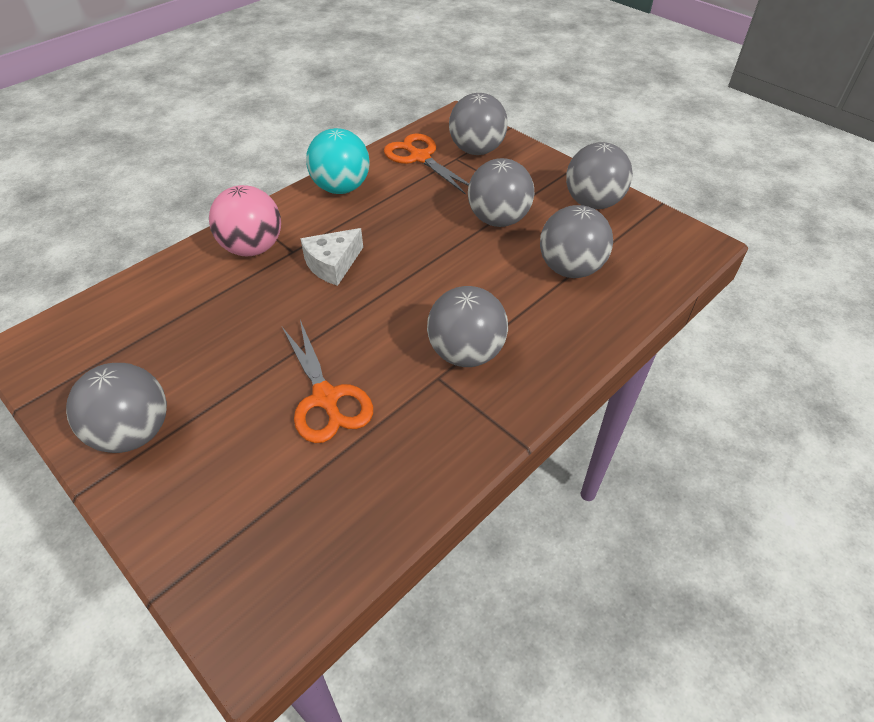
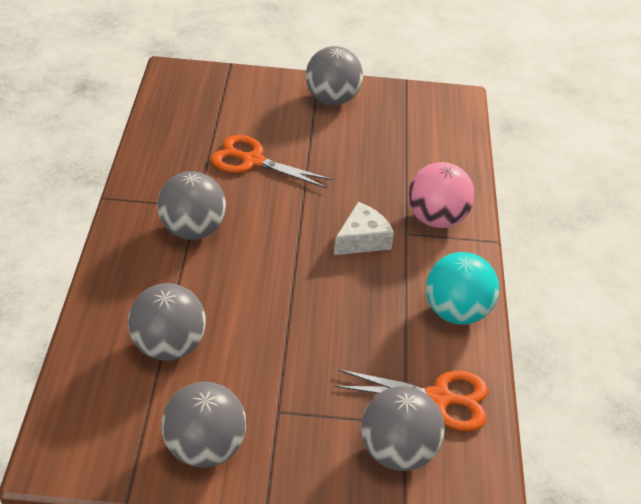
camera: 135 degrees right, 5 degrees down
white cheese [300,228,363,286] -> white cheese turned 45 degrees clockwise [334,202,394,255]
grey ball [468,158,534,227] -> none

